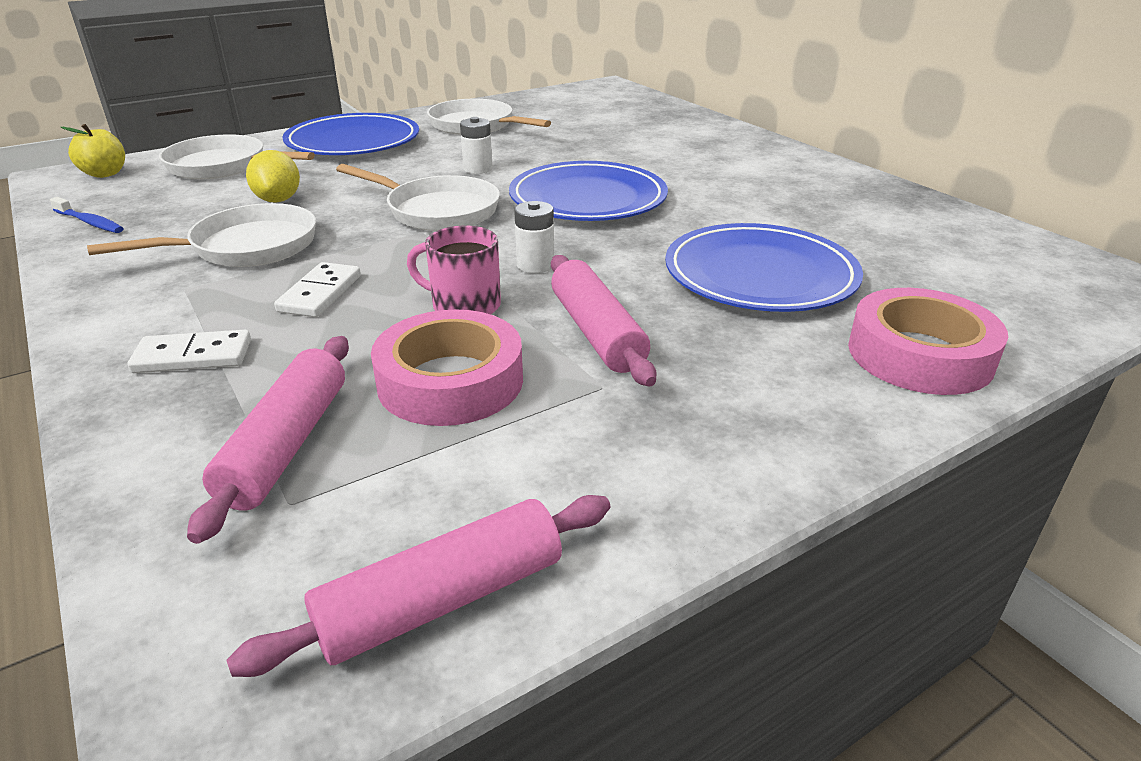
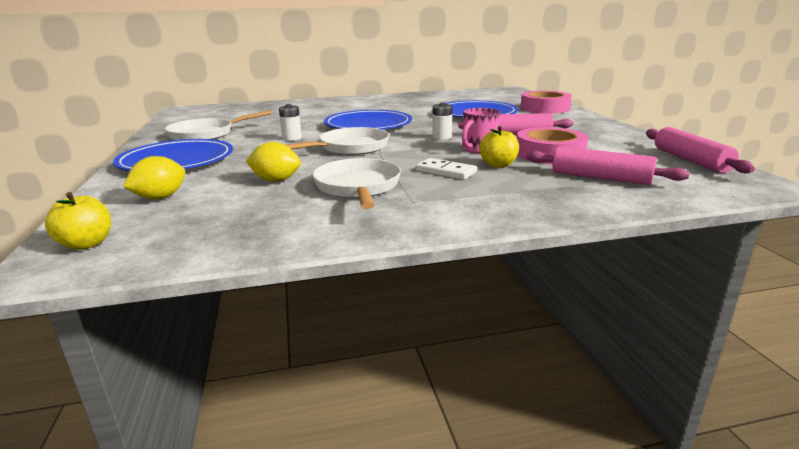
camera: 70 degrees left, 10 degrees down
blue toothbrush [50,197,124,233] -> none
white domino [127,330,251,373] -> none
white pan [159,134,315,179] -> yellow lemon [123,156,185,199]
none -> yellow apple [479,126,519,168]

